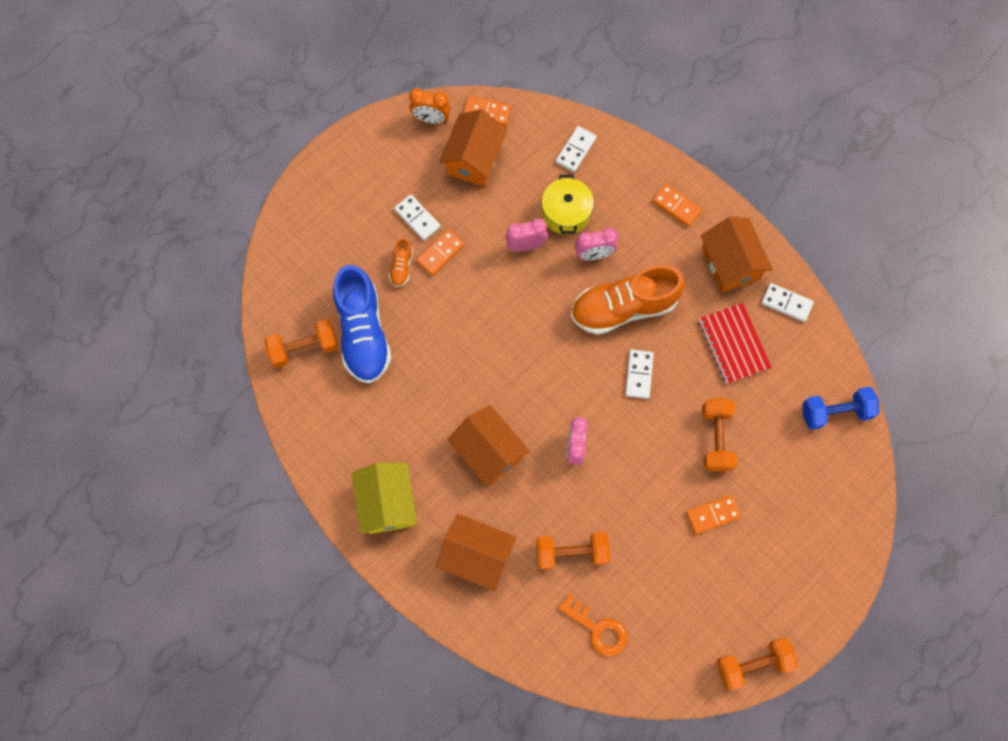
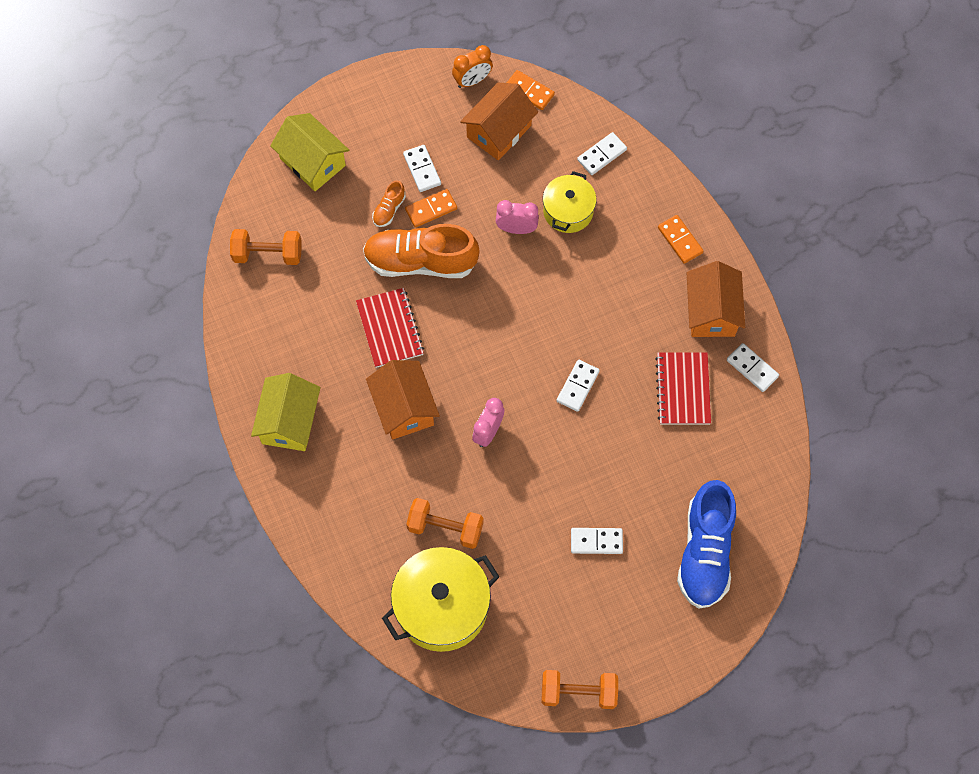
camera: 20 degrees right, 5 degrees down
blue shoe [333,265,392,384] -> blue shoe moved to [677,480,736,609]
orange clock [409,88,450,124] -> orange clock turned 60 degrees counterclockwise [452,45,493,88]
orange house [436,514,516,591] -> none
orange key [558,594,627,657] -> yellow pot [382,547,499,652]
orange shoe [571,265,685,335] -> orange shoe moved to [363,224,479,278]
pink clock [575,228,618,260] -> none
orange domino [686,495,741,534] -> white domino [571,528,623,554]
orange dumbbell [702,398,737,472] -> none
blue dumbbell [802,387,879,430] -> none
none -> yellow house [270,113,349,191]
none -> red notebook [356,288,424,368]

